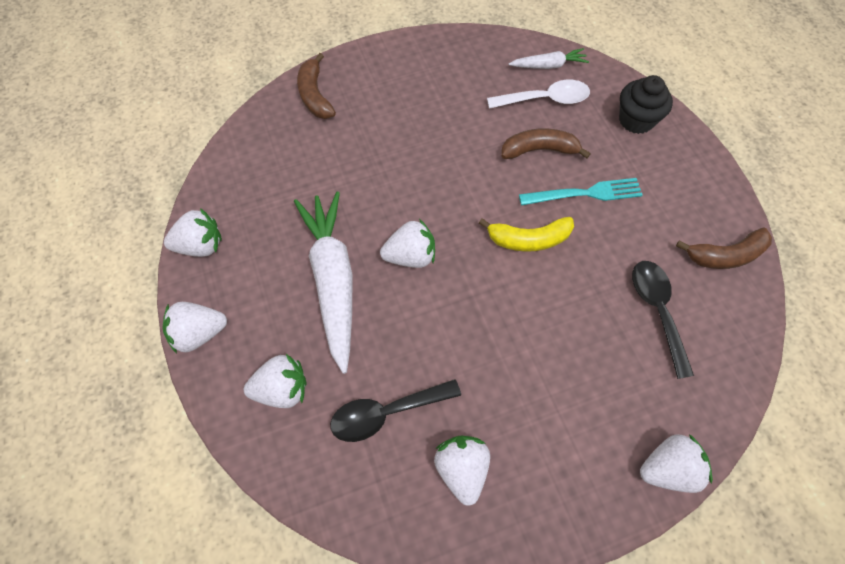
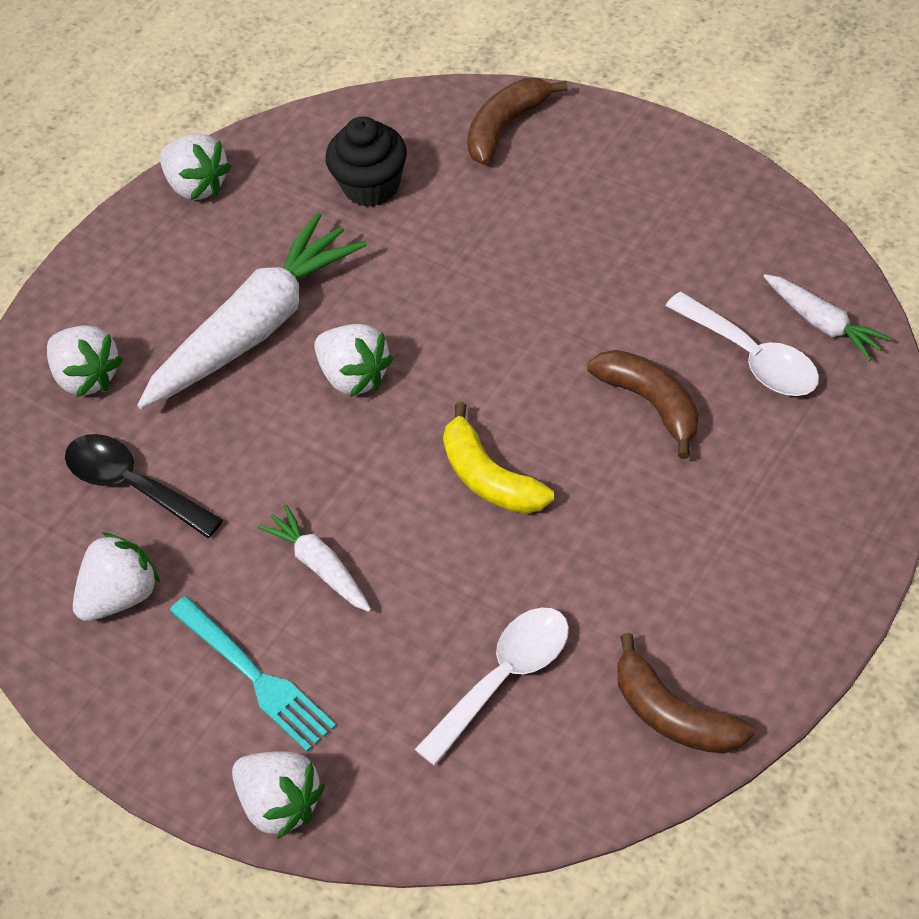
camera: 60 degrees right, 10 degrees down
white strawberry [163,302,227,353] -> none
turquoise fork [519,178,643,205] -> turquoise fork moved to [169,596,336,752]
black cupcake [619,75,673,134] -> black cupcake moved to [326,117,407,207]
black spoon [632,261,694,379] -> white spoon [414,607,569,766]
none -> white carrot [257,504,371,612]

